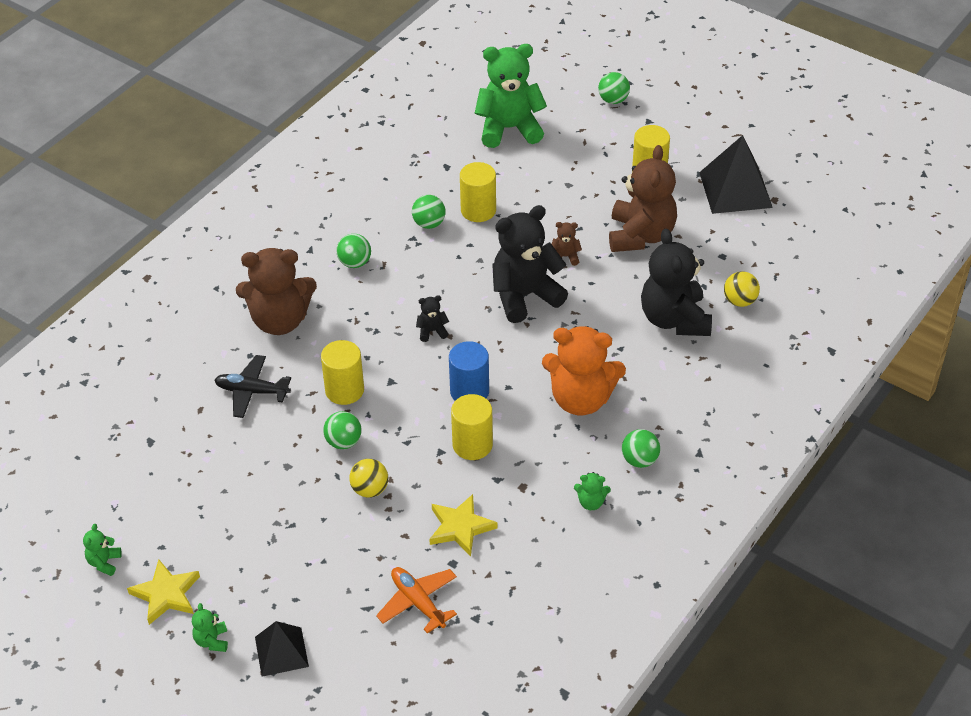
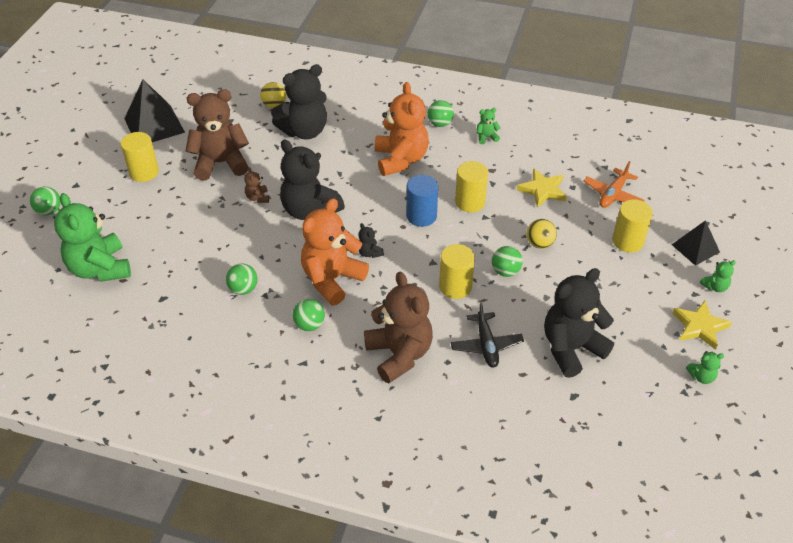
camera: 110 degrees left, 0 degrees up
yellow cylinder [460,162,496,222] -> yellow cylinder moved to [612,199,653,252]
green teddy bear [574,472,611,510] -> green teddy bear turned 90 degrees counterclockwise [476,108,501,144]
none -> orange teddy bear [301,198,369,305]
none -> black teddy bear [544,268,614,378]

